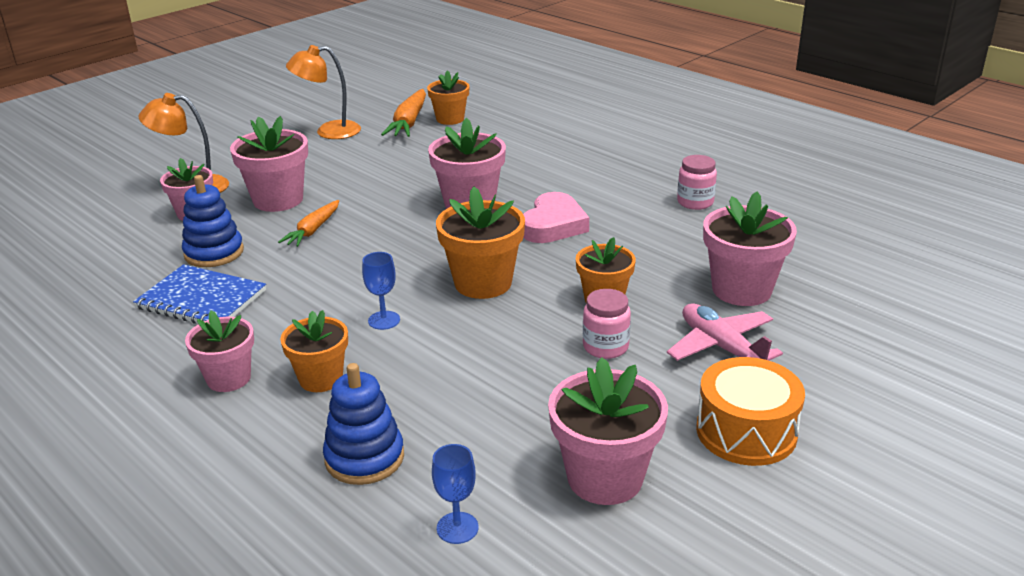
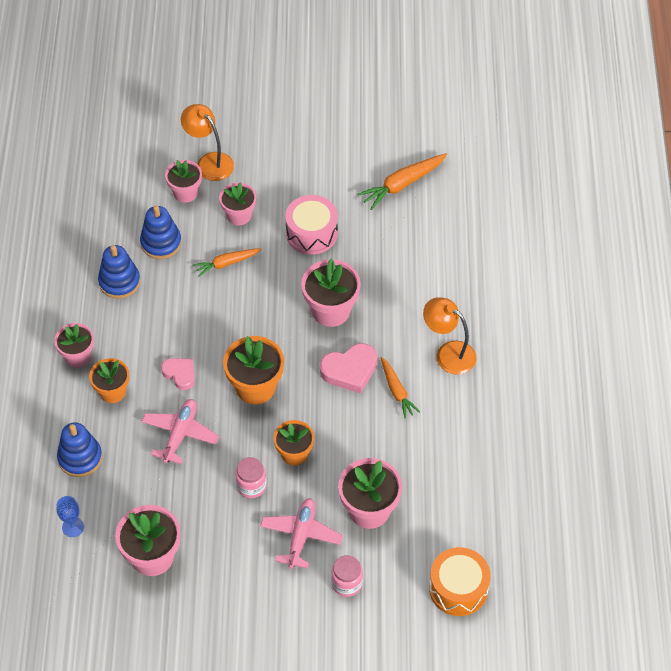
camera: 45 degrees right, 25 degrees up
blue notebook [133,264,266,324] -> blue stacking toy [98,245,140,299]
pink flower pot [230,116,308,212] -> pink flower pot [219,182,256,225], size x0.66
orange lamp [286,45,361,139] -> orange lamp moved to [423,297,477,374]
blue goblet [362,252,400,330] -> pink heart [161,358,195,390]
orange flower pot [427,70,469,125] -> none
pink jar [677,155,717,210] -> pink jar moved to [331,555,363,597]
orange drum [696,357,805,466] -> orange drum moved to [429,547,491,616]
none -> pink plane [141,399,219,464]
none -> pink drum [285,195,338,255]
none -> orange carrot [381,357,420,418]

